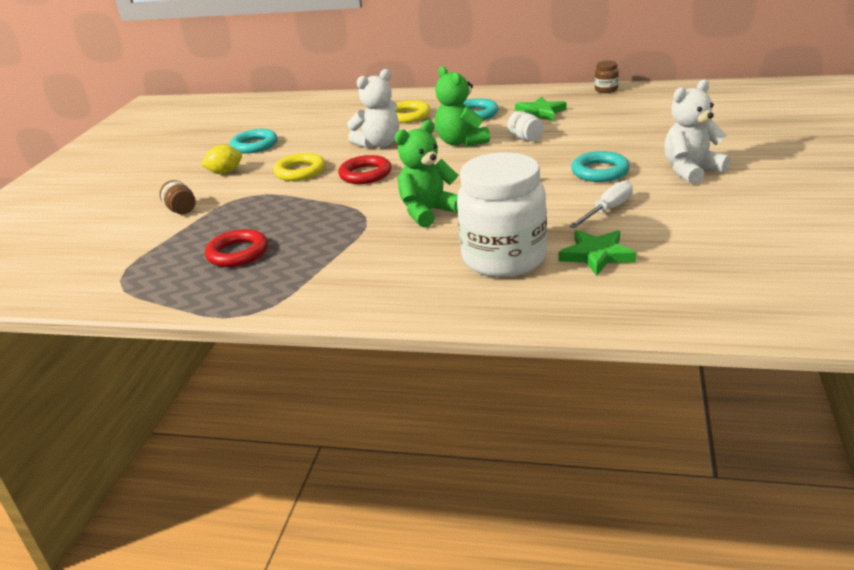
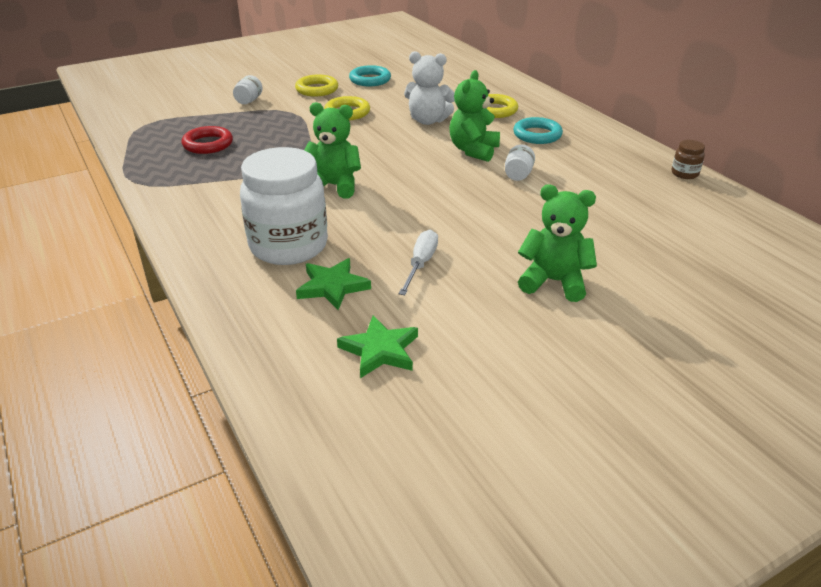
camera: 45 degrees right, 5 degrees up
brown jar [160,180,196,214] -> white jar [233,75,263,104]
yellow lemon [201,145,242,174] -> yellow ring [295,75,338,97]
red ring [338,155,391,184] -> none
green star [515,96,567,121] -> green star moved to [337,315,418,378]
white screwdriver [569,180,633,228] -> white screwdriver turned 75 degrees counterclockwise [399,230,438,295]
turquoise ring [571,151,630,182] -> none
white teddy bear [664,80,730,184] -> green teddy bear [518,185,597,302]

